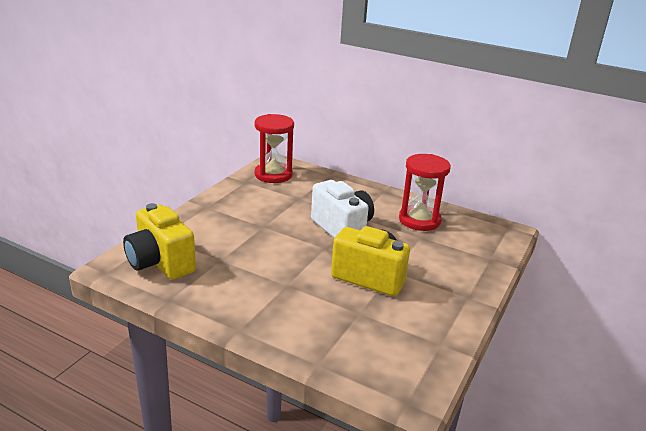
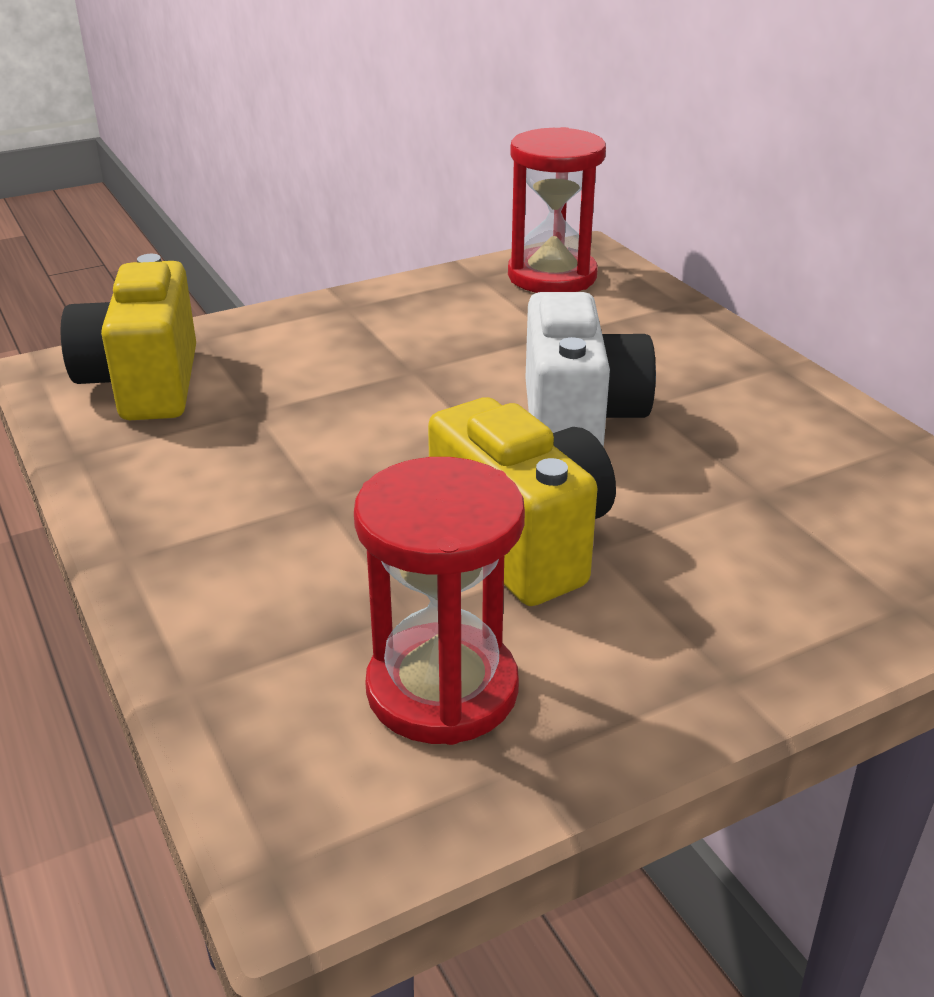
camera: 35 degrees right, 5 degrees up
red hourglass [399,154,451,231] -> red hourglass moved to [354,457,525,745]

